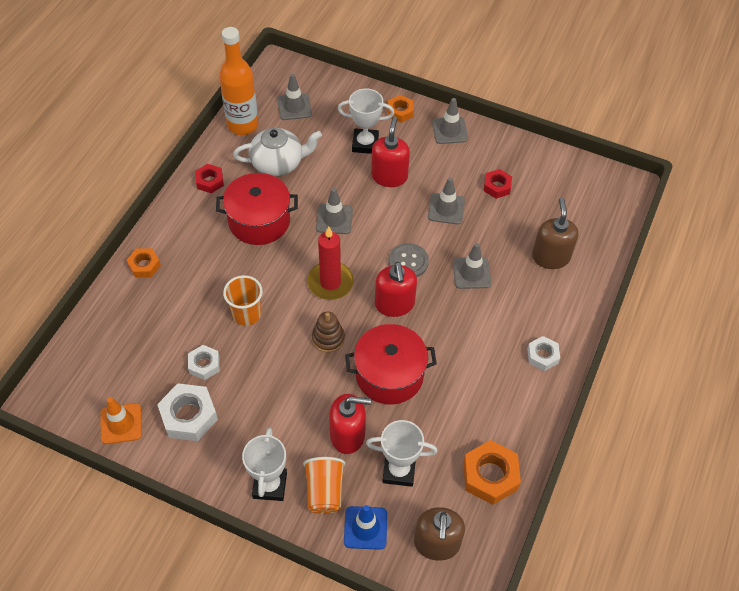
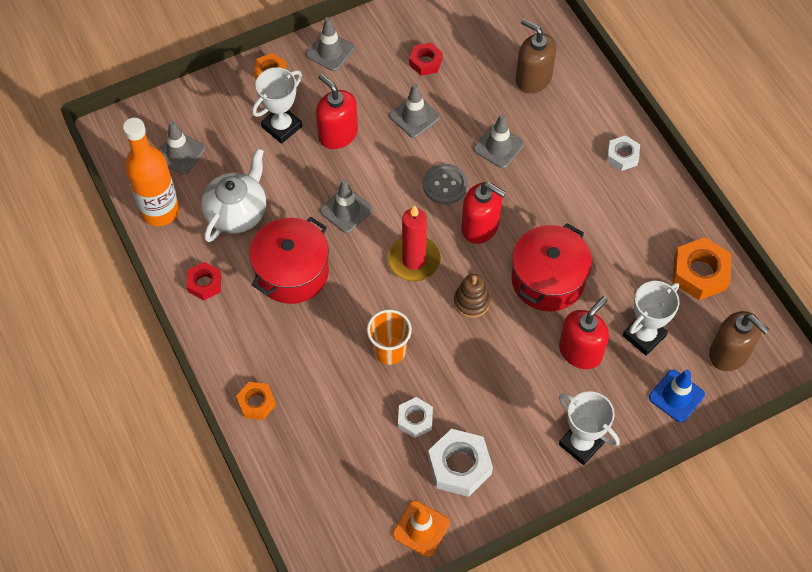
camera: 50 degrees left, 5 degrees up
orange cup [303,457,346,514] -> none

